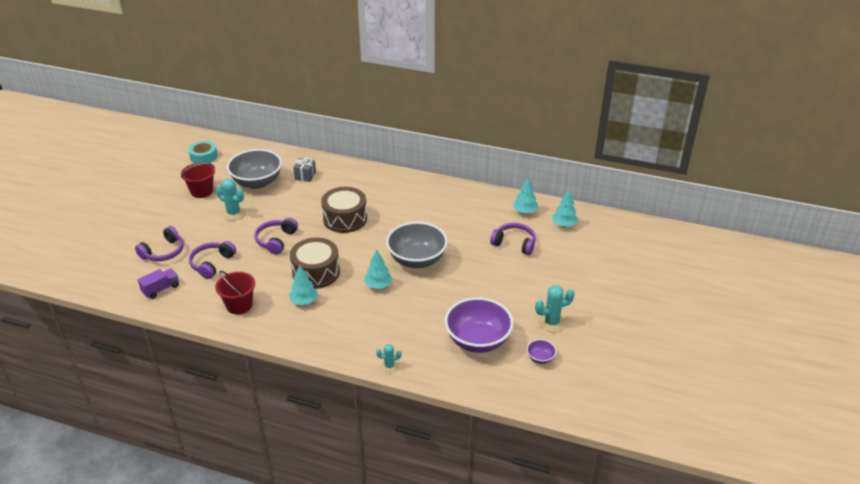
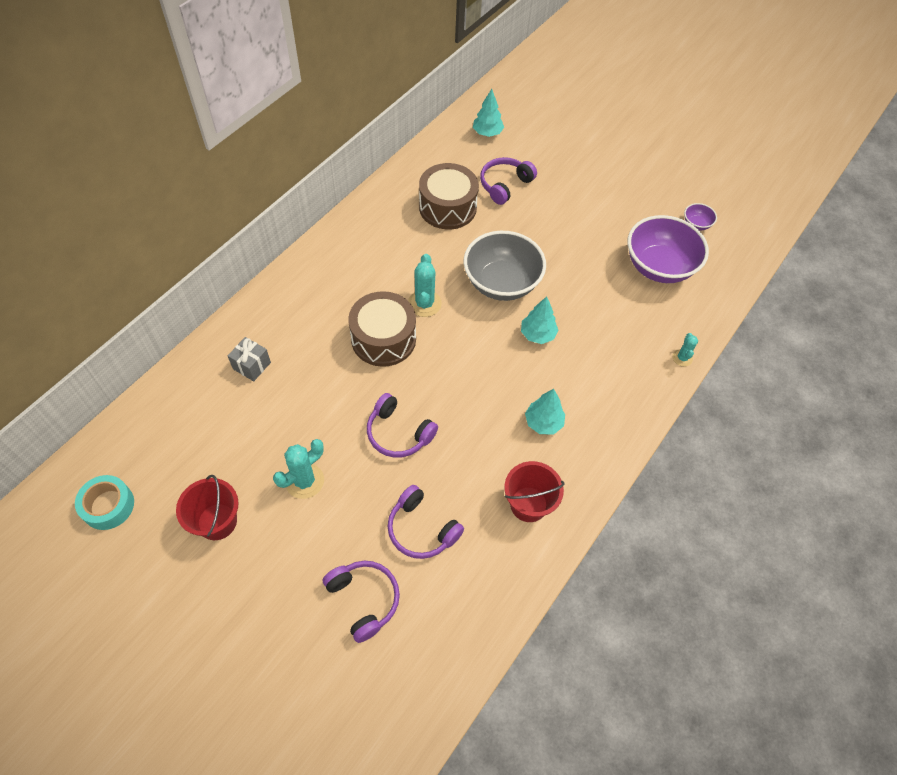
camera: 75 degrees left, 20 degrees up
purple truck [138,268,179,299] -> none
grey bowl [227,149,282,189] -> none
brown drum [290,238,340,289] -> brown drum moved to [419,163,479,229]
turquoise tree [513,177,538,214] -> none
turquoise cactus [535,285,575,332] -> turquoise cactus moved to [408,254,442,317]

